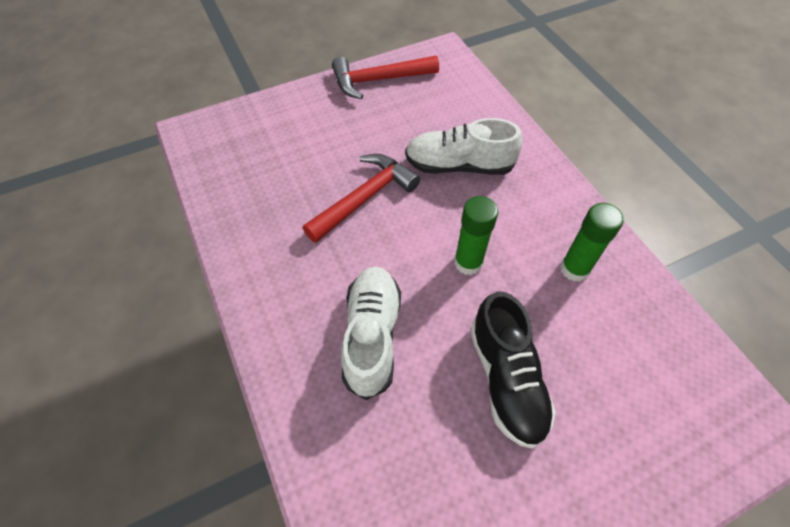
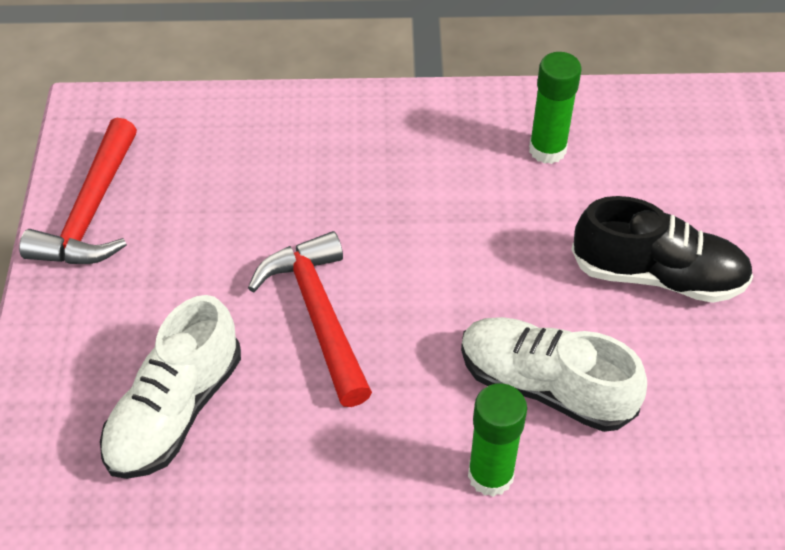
camera: 65 degrees left, 5 degrees down
white shoe [405,118,522,175] -> white shoe moved to [100,295,241,479]
green glue stick [454,196,498,275] -> green glue stick moved to [468,383,527,497]

